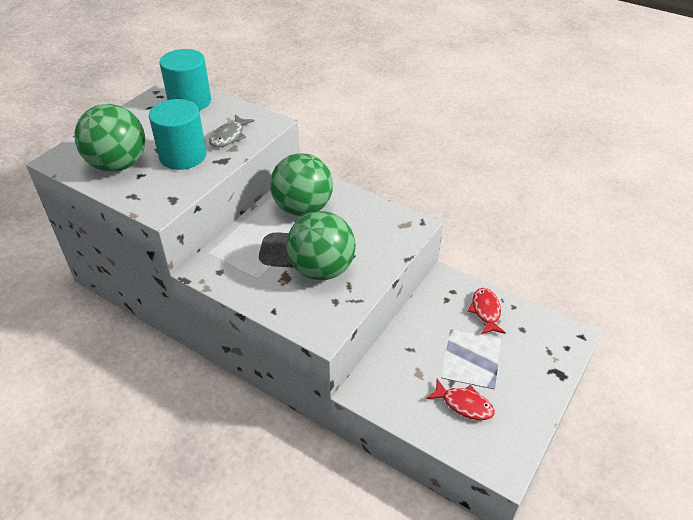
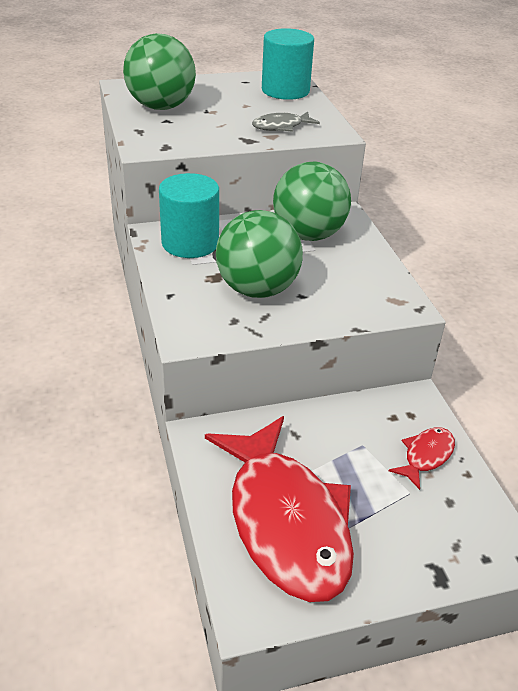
camera: 40 degrees right, 5 degrees down
turquoise cylinder [149,99,207,170] -> turquoise cylinder moved to [159,173,219,258]
red fish [426,379,495,420] -> red fish [205,416,354,602], size x2.41

